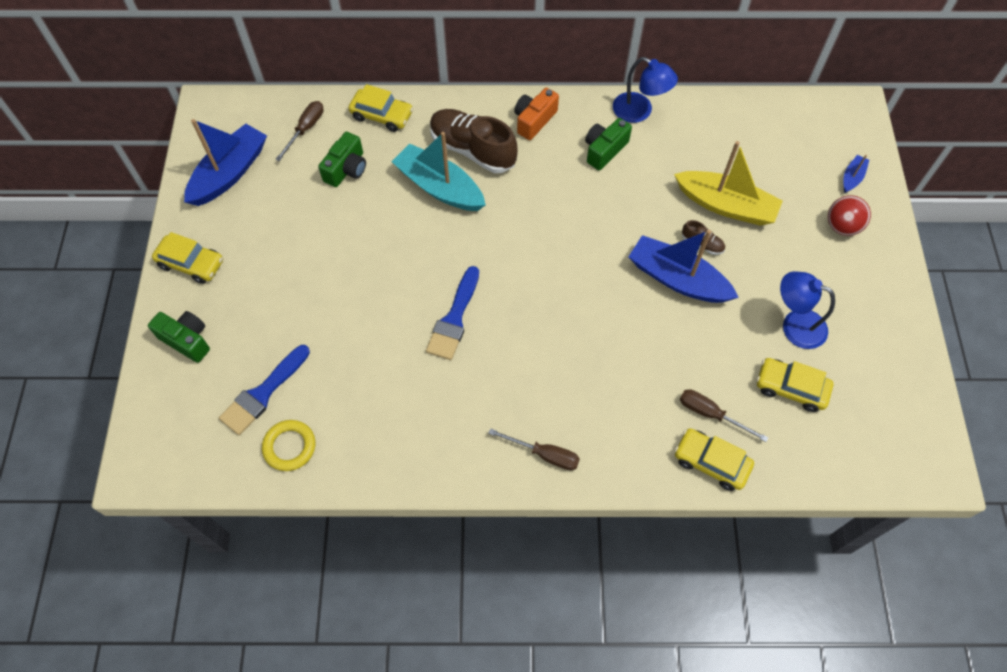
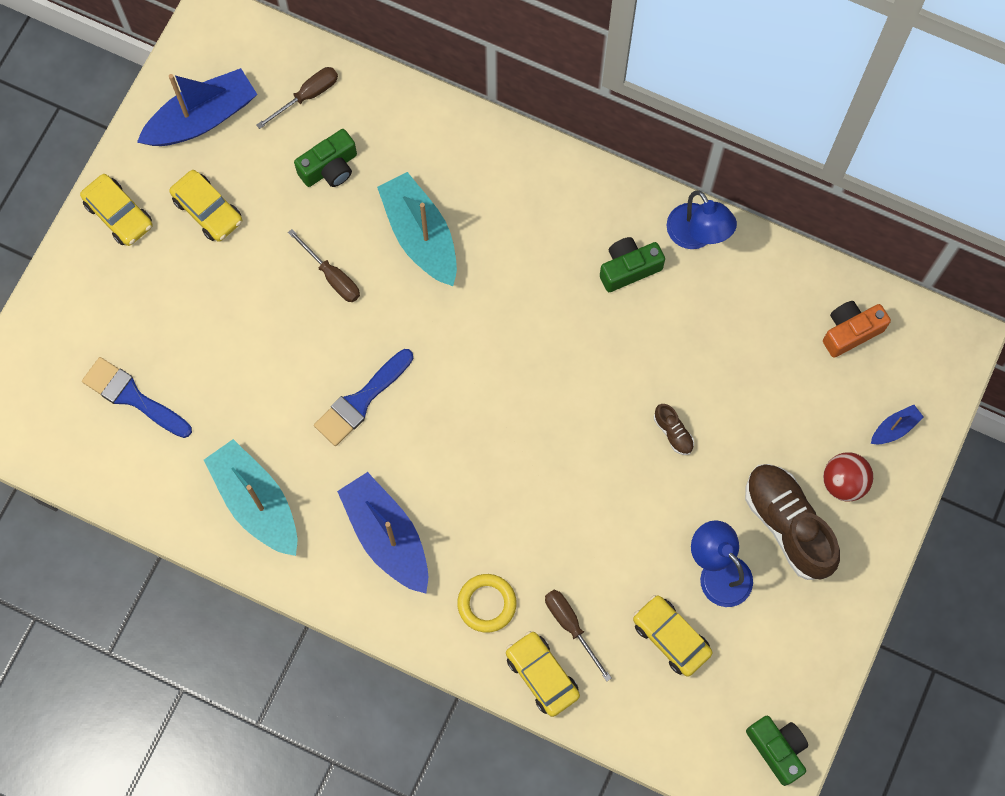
camera: 25 degrees right, 10 degrees up
green camera [148,311,210,363] -> green camera moved to [746,716,808,786]
blue brush [219,345,310,435] -> blue brush turned 60 degrees clockwise [82,357,192,438]
yellow ring [262,420,315,471] -> yellow ring moved to [457,574,517,633]
yellow car [349,84,413,132] -> yellow car moved to [170,170,242,242]
brown shoe [430,109,518,173] -> brown shoe moved to [745,464,840,580]
brown screwdriver [488,428,580,470] -> brown screwdriver moved to [288,229,360,302]
orange camera [514,88,559,140] -> orange camera moved to [823,301,891,358]
blue boat [629,230,739,303] -> blue boat moved to [337,472,428,593]
yellow boat [674,141,783,226] -> none
none -> turquoise boat [204,439,297,556]

